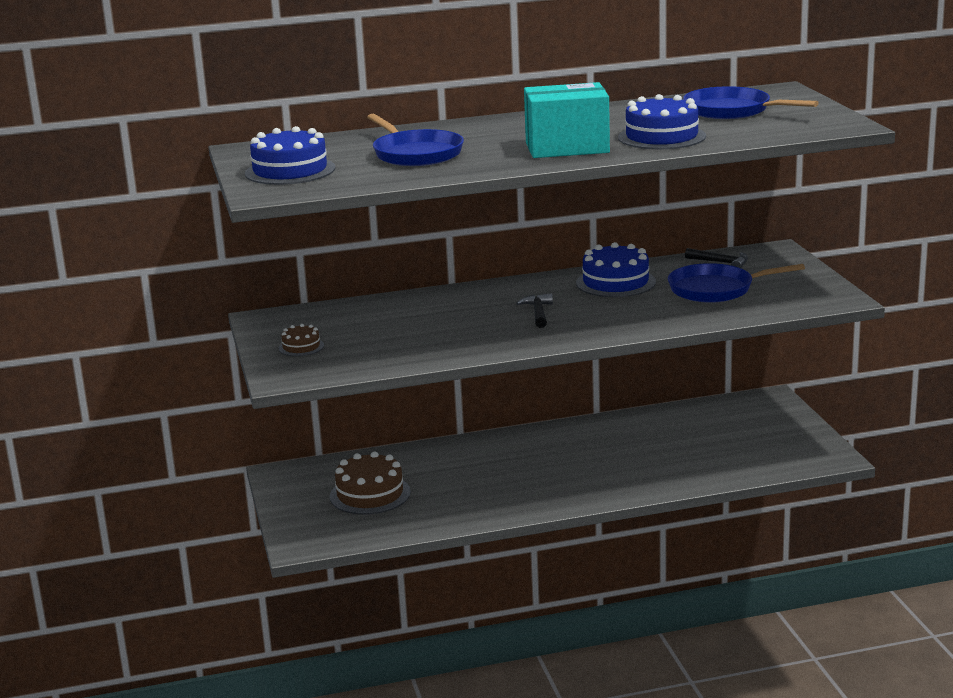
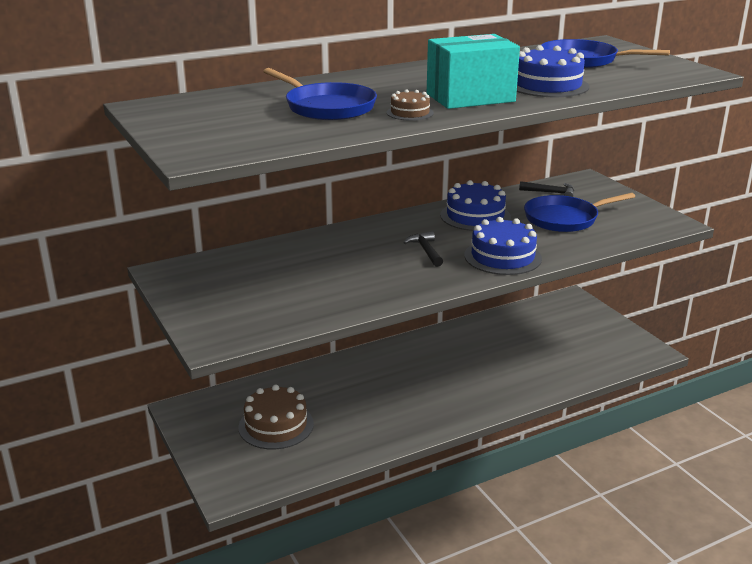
camera: 15 degrees left, 5 degrees up
blue cake [245,126,335,185] -> blue cake moved to [464,217,542,275]
brown cake [279,324,324,356] -> brown cake moved to [387,89,434,121]

